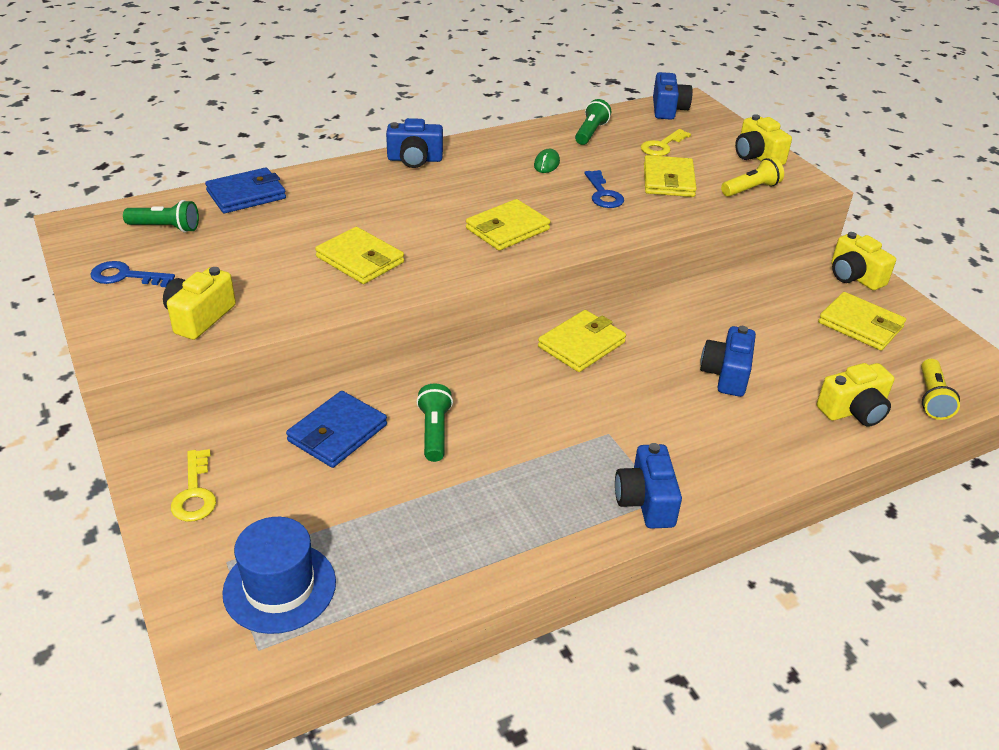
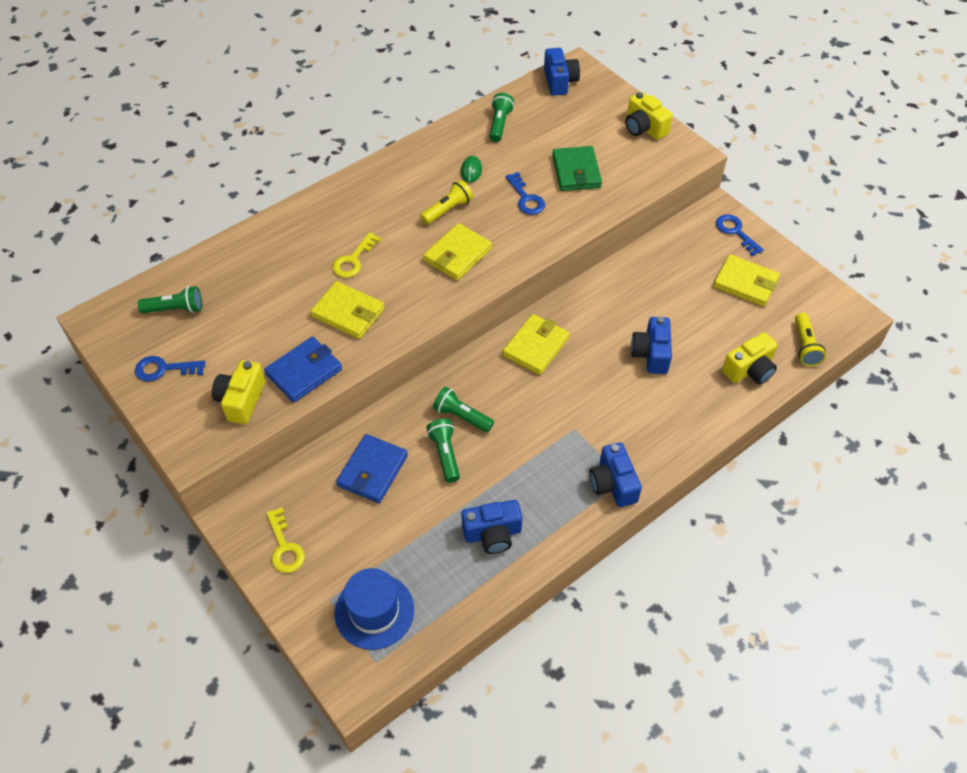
camera: 10 degrees left, 15 degrees up
blue wallet [205,167,286,213] -> blue wallet moved to [264,337,342,403]
blue camera [386,118,443,168] -> blue camera moved to [462,500,522,554]
yellow key [641,129,691,156] -> yellow key moved to [332,232,381,278]
yellow wallet [644,155,697,197] -> green wallet [552,146,602,191]
yellow flashlight [721,157,784,197] -> yellow flashlight moved to [420,180,473,225]
yellow camera [831,232,896,290] -> blue key [716,214,764,256]
none -> green flashlight [433,387,494,432]

